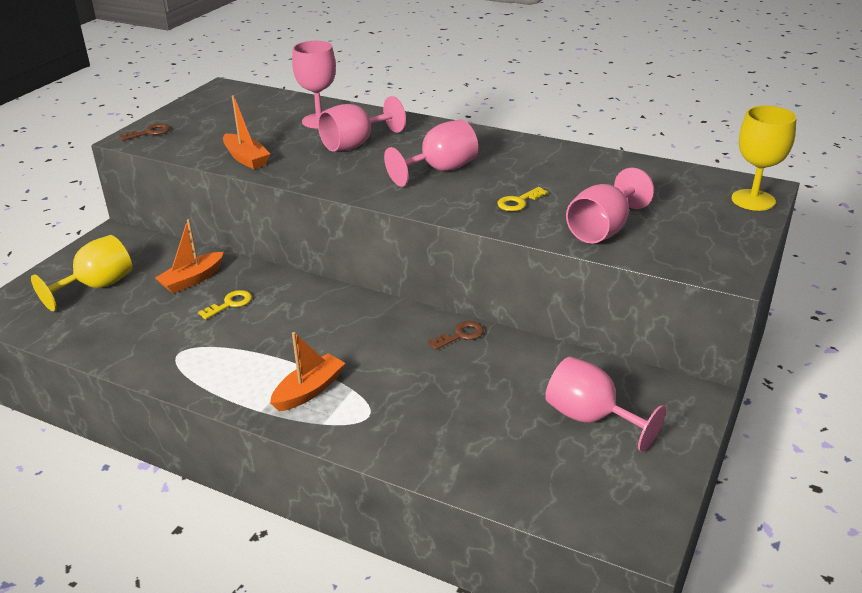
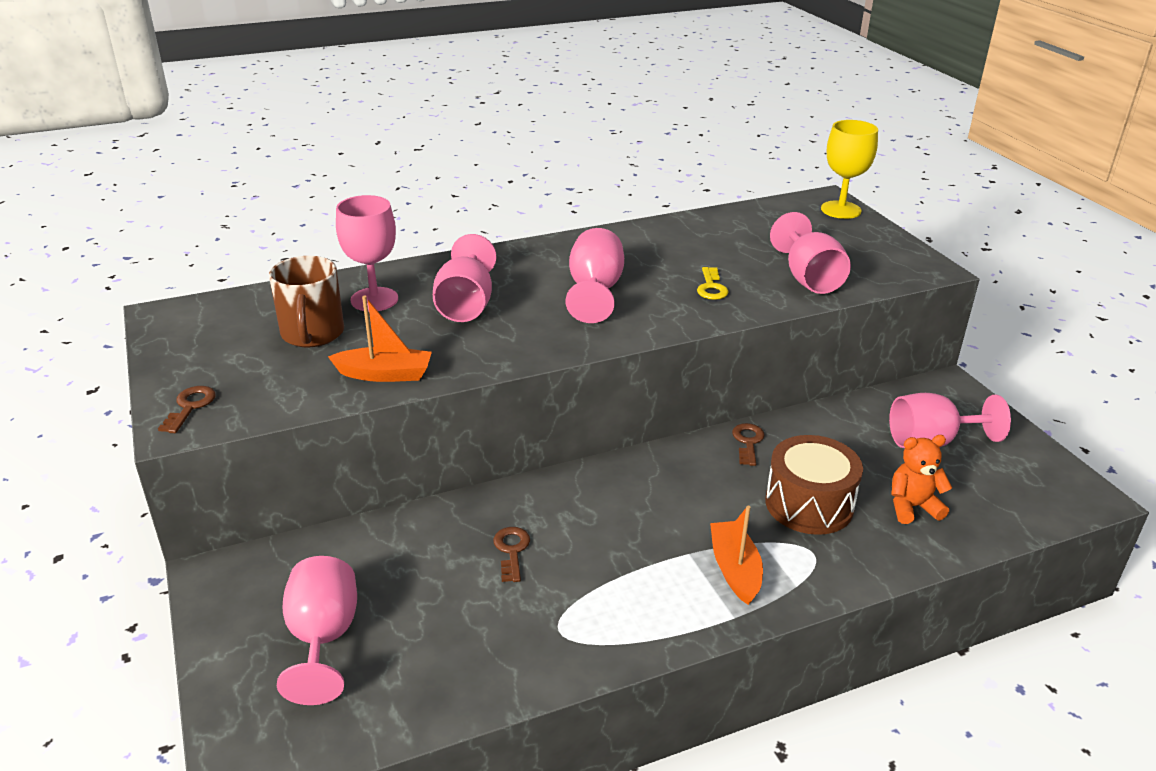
camera: 50 degrees left, 0 degrees up
yellow goblet [31,235,132,311] -> pink goblet [277,556,357,705]
orange boat [155,219,224,293] -> none
yellow key [198,290,252,319] -> brown key [493,527,530,582]
none -> brown mug [269,256,344,347]
none -> brown drum [765,435,863,535]
none -> orange teddy bear [891,435,952,524]

